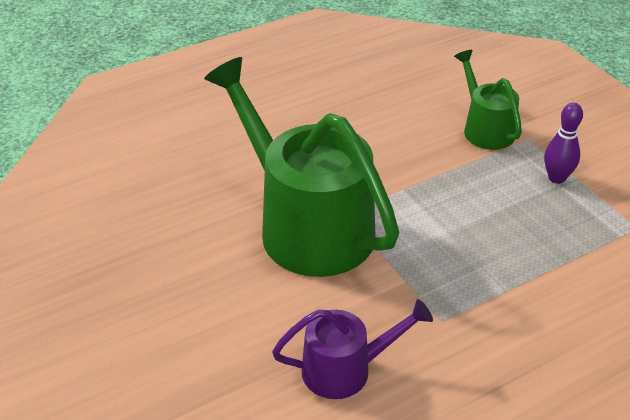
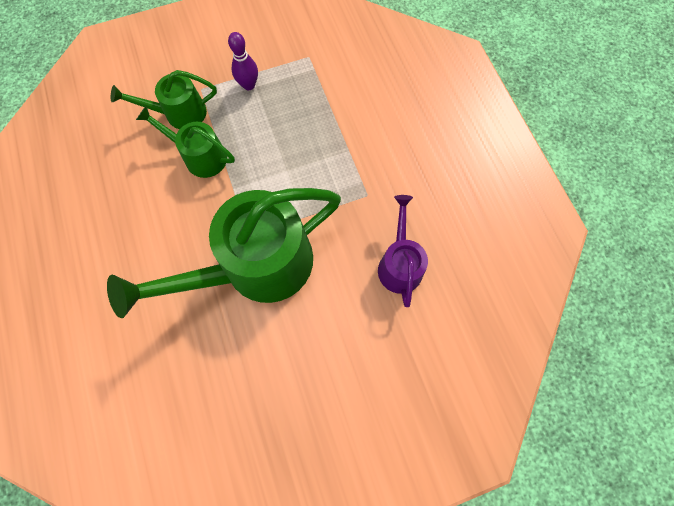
camera: 80 degrees left, 30 degrees up
none -> green watering can [136,106,235,178]

